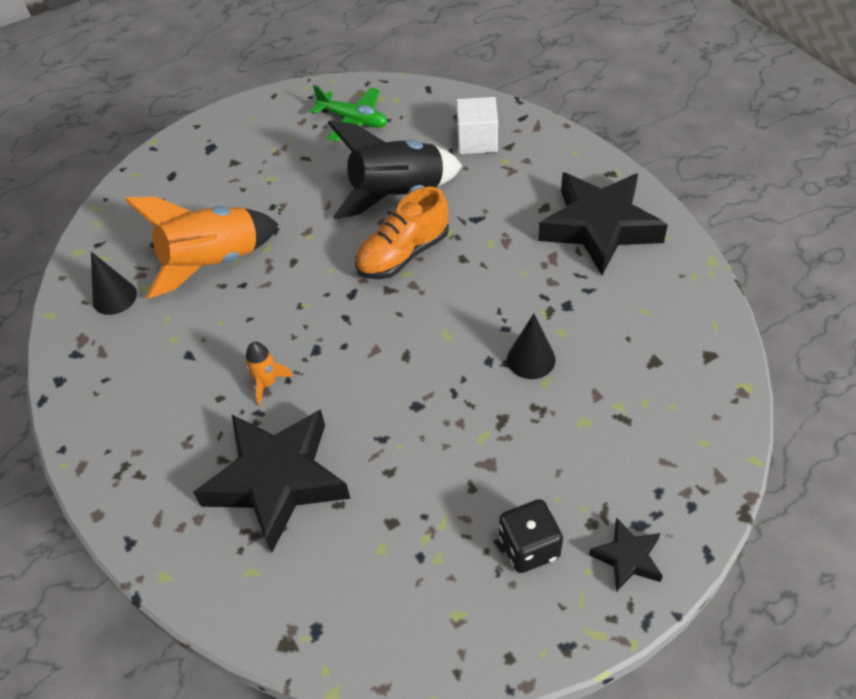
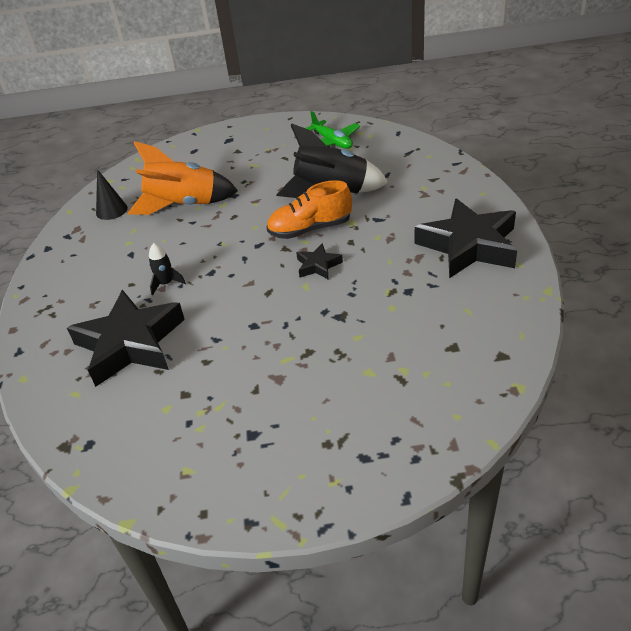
camera: 25 degrees right, 10 degrees down
orange rocket [245,342,293,405] -> black rocket [149,243,186,296]
white cube [456,97,498,154] -> none
black dice [499,499,563,573] -> none
black cone [507,313,555,379] -> none
black star [589,518,663,592] -> black star moved to [296,243,343,279]

